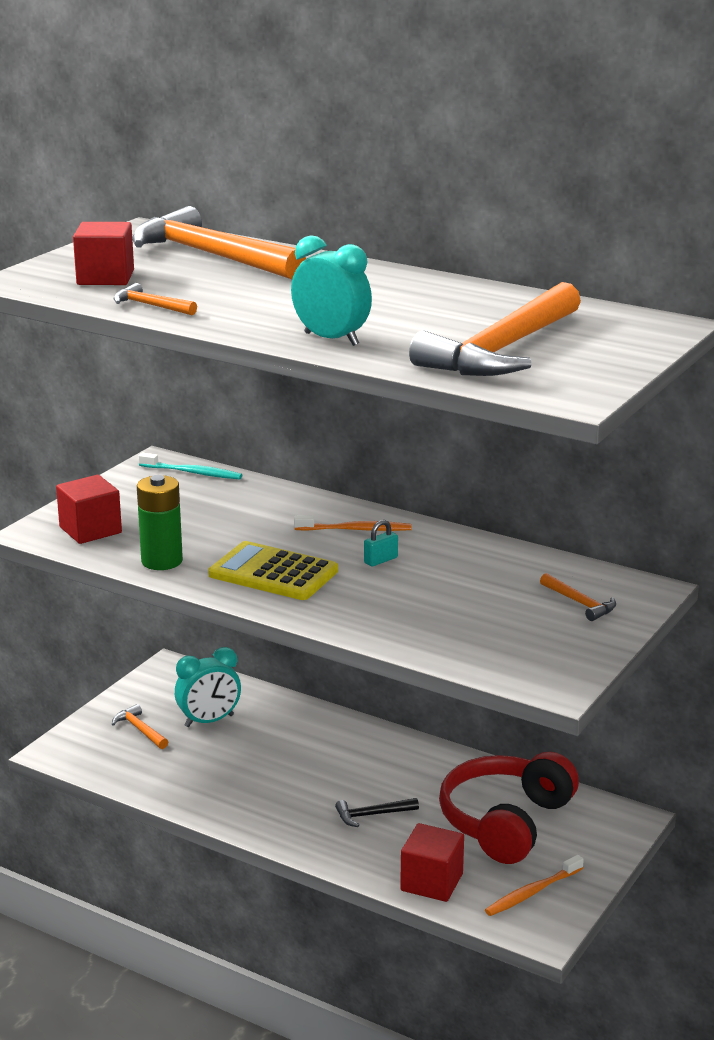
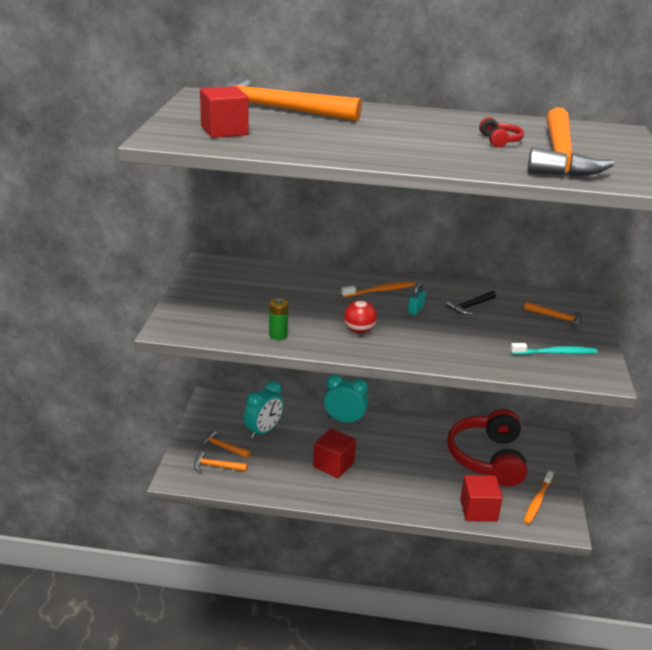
camera: 25 degrees left, 5 degrees up
red cube [56,475,122,544] -> red cube moved to [313,428,356,478]
orange hammer [114,283,197,315] -> orange hammer moved to [194,451,247,472]
green battery [137,475,183,570] -> green battery [269,298,288,340], size x0.61
turquoise toothbrush [138,453,242,479] -> turquoise toothbrush moved to [510,343,597,355]
yellow calculator [208,541,338,600] -> red ball [344,300,377,333]
turquoise clock [291,235,372,346] -> turquoise clock moved to [324,374,368,424]
black hammer [335,798,419,827] -> black hammer moved to [446,291,496,315]
none -> red headphones [479,117,524,148]

